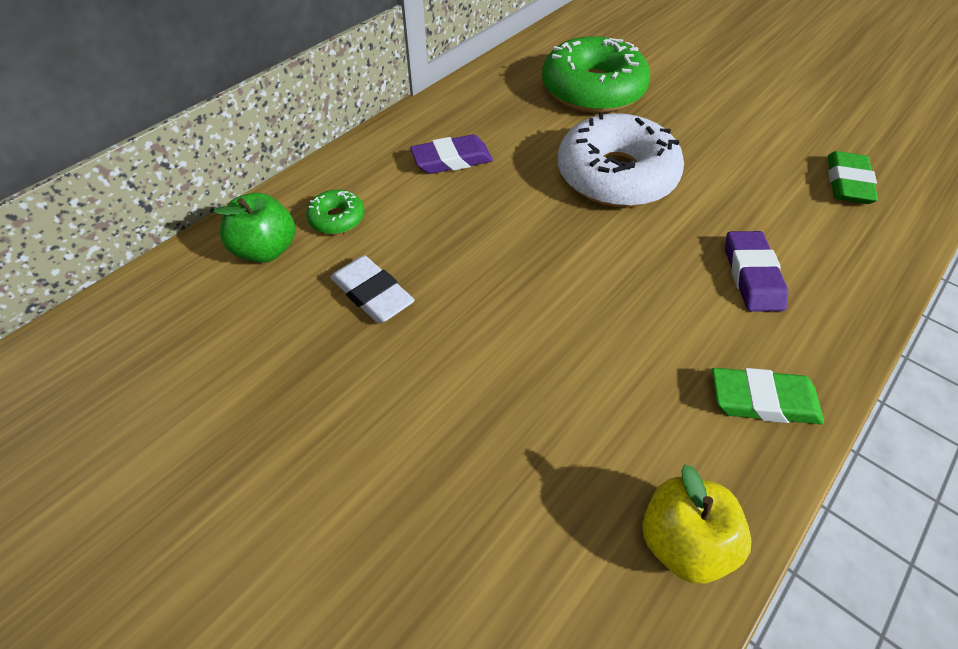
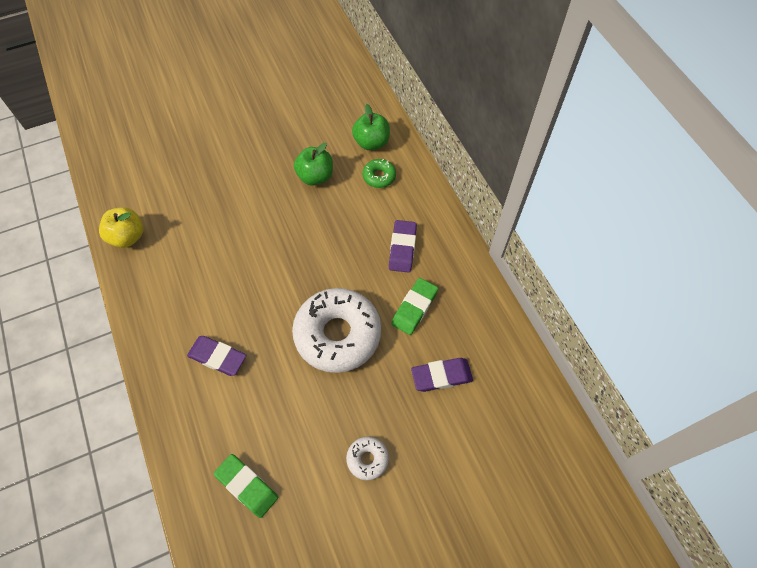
camera: 115 degrees right, 10 degrees up
white eraser [330,255,415,323] -> green apple [294,143,333,186]
green donut [542,36,650,113] -> purple eraser [411,358,473,392]
green eraser [712,368,824,424] -> green eraser moved to [391,278,438,335]
none -> white donut [346,437,389,481]

